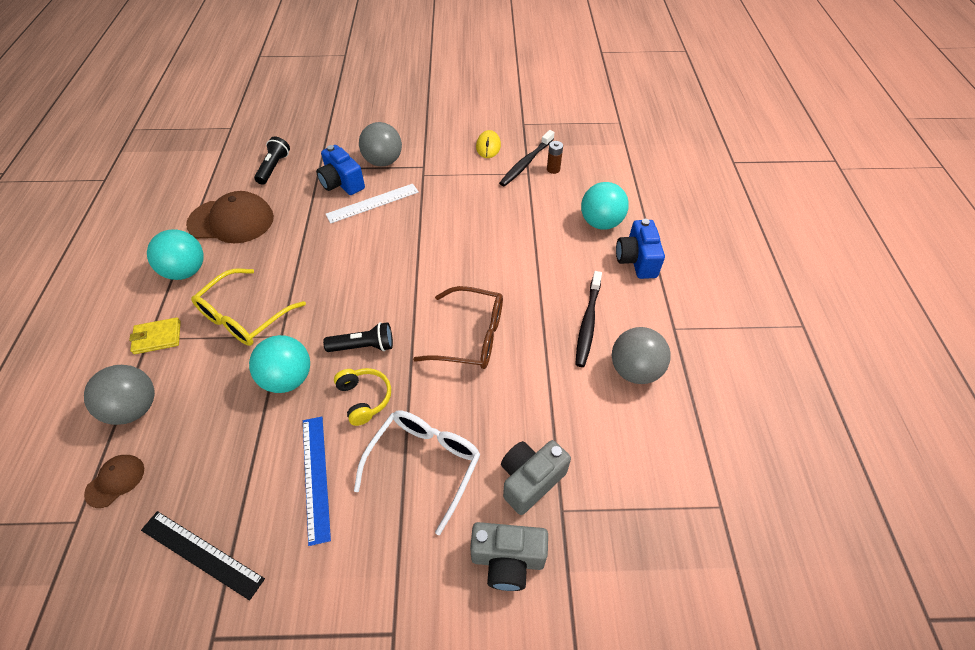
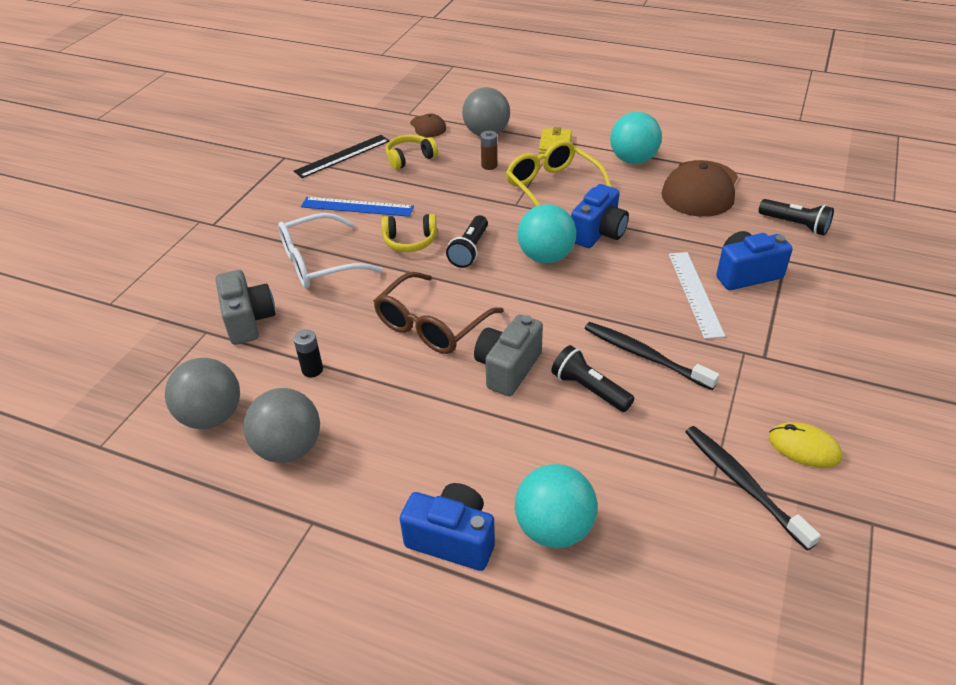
camera: 115 degrees right, 10 degrees down
turquoise ball [249,335,310,393] -> turquoise ball moved to [518,204,576,263]
white glasses [354,411,481,535] -> white glasses turned 105 degrees clockwise [278,213,383,288]
grey ball [359,122,402,166] -> grey ball moved to [165,358,240,429]
grey camera [470,522,548,591] -> grey camera moved to [474,315,543,396]
brown battery [547,141,563,174] -> brown battery moved to [480,131,497,170]
black toothbrush [575,271,602,367] -> black toothbrush moved to [584,322,720,390]
none -> black battery [293,329,323,377]
none -> yellow headphones [386,135,438,170]
none -> black flashlight [551,345,634,412]
none -> blue camera [571,184,629,248]

